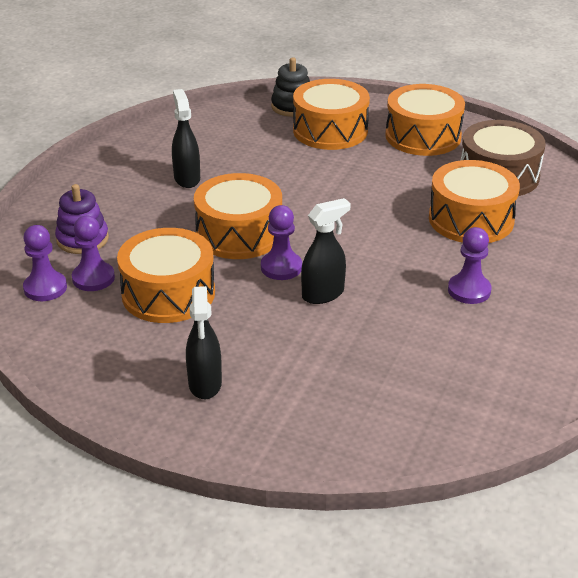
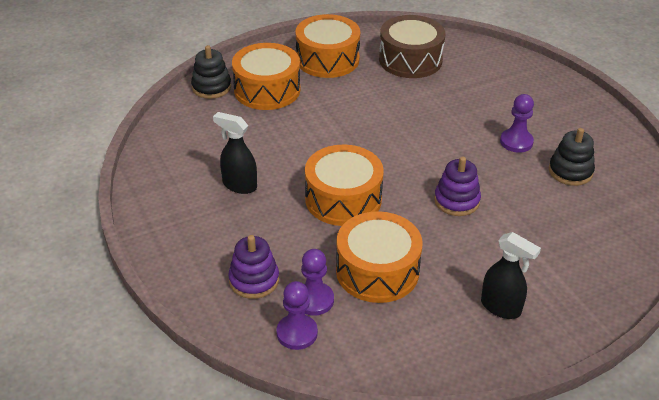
camera: 50 degrees left, 5 degrees up
purple pawn [261,205,302,280] -> none
black spray bottle [301,198,351,304] -> purple stacking toy [434,157,481,216]
orange drum [429,160,520,243] -> none
none -> black stacking toy [549,128,595,186]

